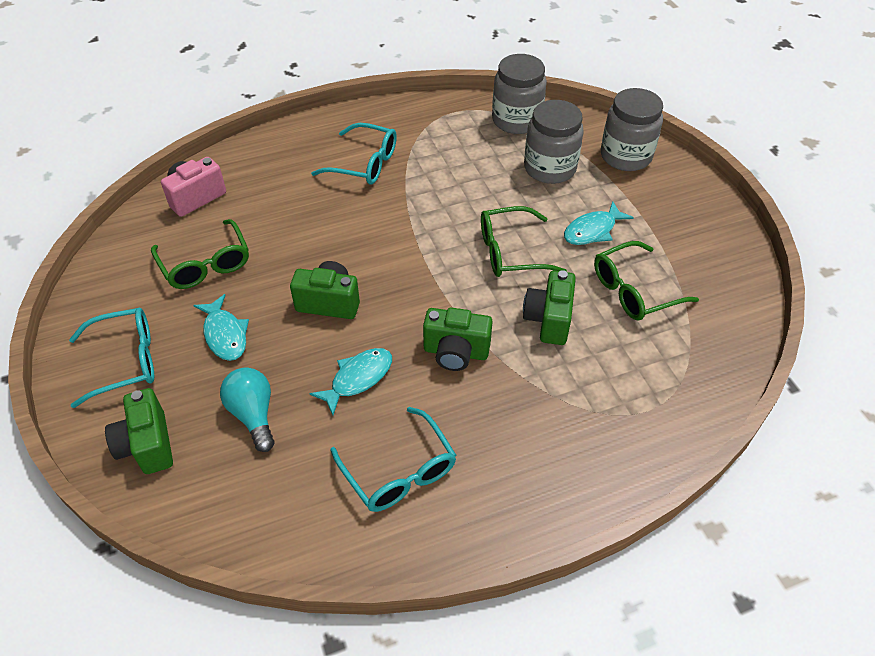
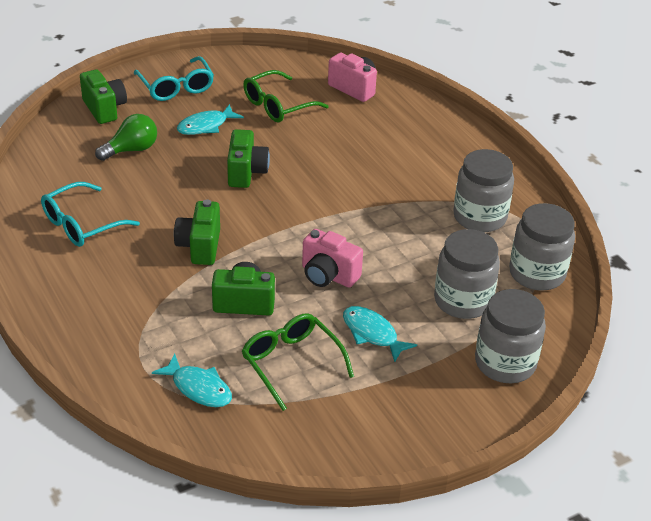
camera: 80 degrees right, 10 degrees down
green camera [105,388,173,474] -> green camera turned 90 degrees clockwise [80,70,127,124]
turquoise light bulb [220,367,275,452] -> green light bulb [95,114,157,161]
turquoise fish [309,348,392,415] -> turquoise fish moved to [152,354,232,407]
turquoise glasses [311,123,397,184] -> none
green glasses [481,206,567,277] -> pink camera [302,229,363,288]
none -> grey jar [453,149,514,232]

